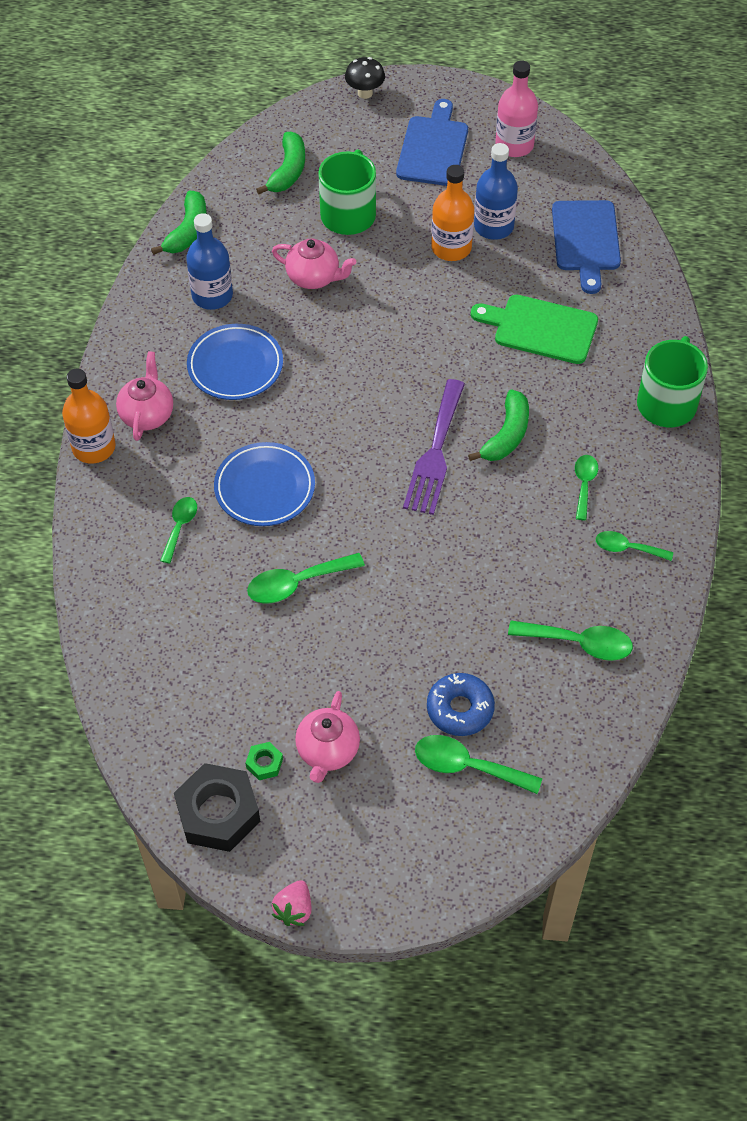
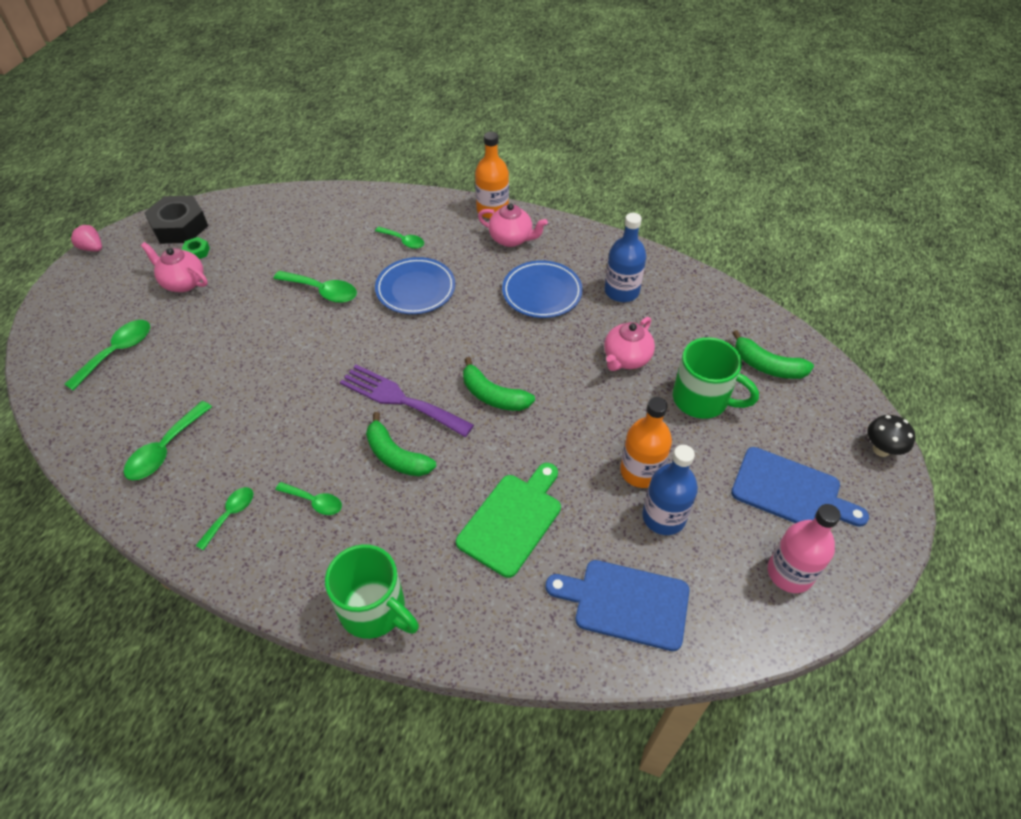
camera: 105 degrees right, 5 degrees down
green banana [151,191,207,255] -> green banana moved to [463,357,535,411]
green spoon [247,553,365,604] -> green spoon turned 120 degrees clockwise [273,271,357,303]
blue donut [427,673,495,736] -> none

